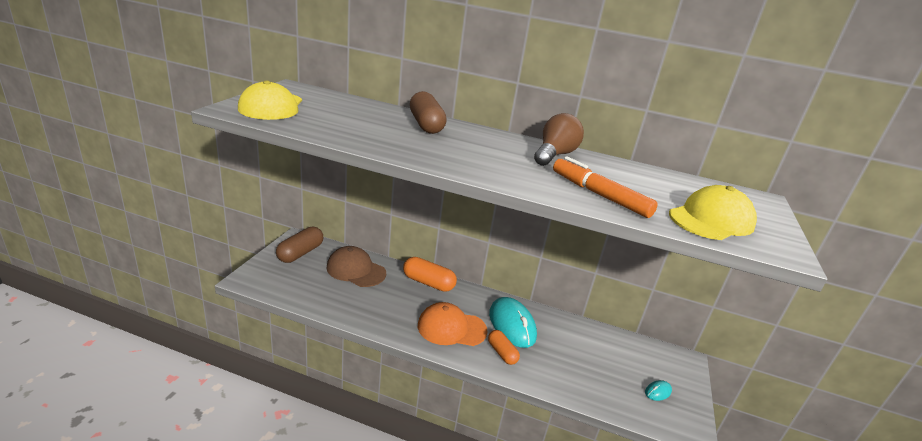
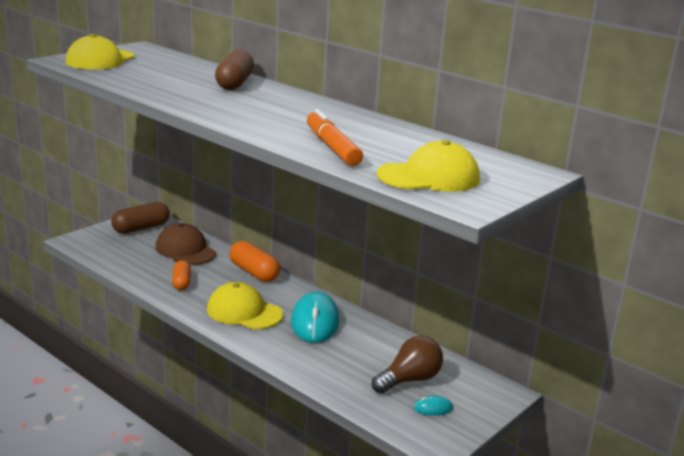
camera: 25 degrees right, 5 degrees down
orange cap [418,302,488,346] -> yellow cap [207,282,283,329]
orange capsule [488,330,520,365] -> orange capsule moved to [172,260,191,290]
brown light bulb [534,113,584,166] -> brown light bulb moved to [372,336,443,394]

